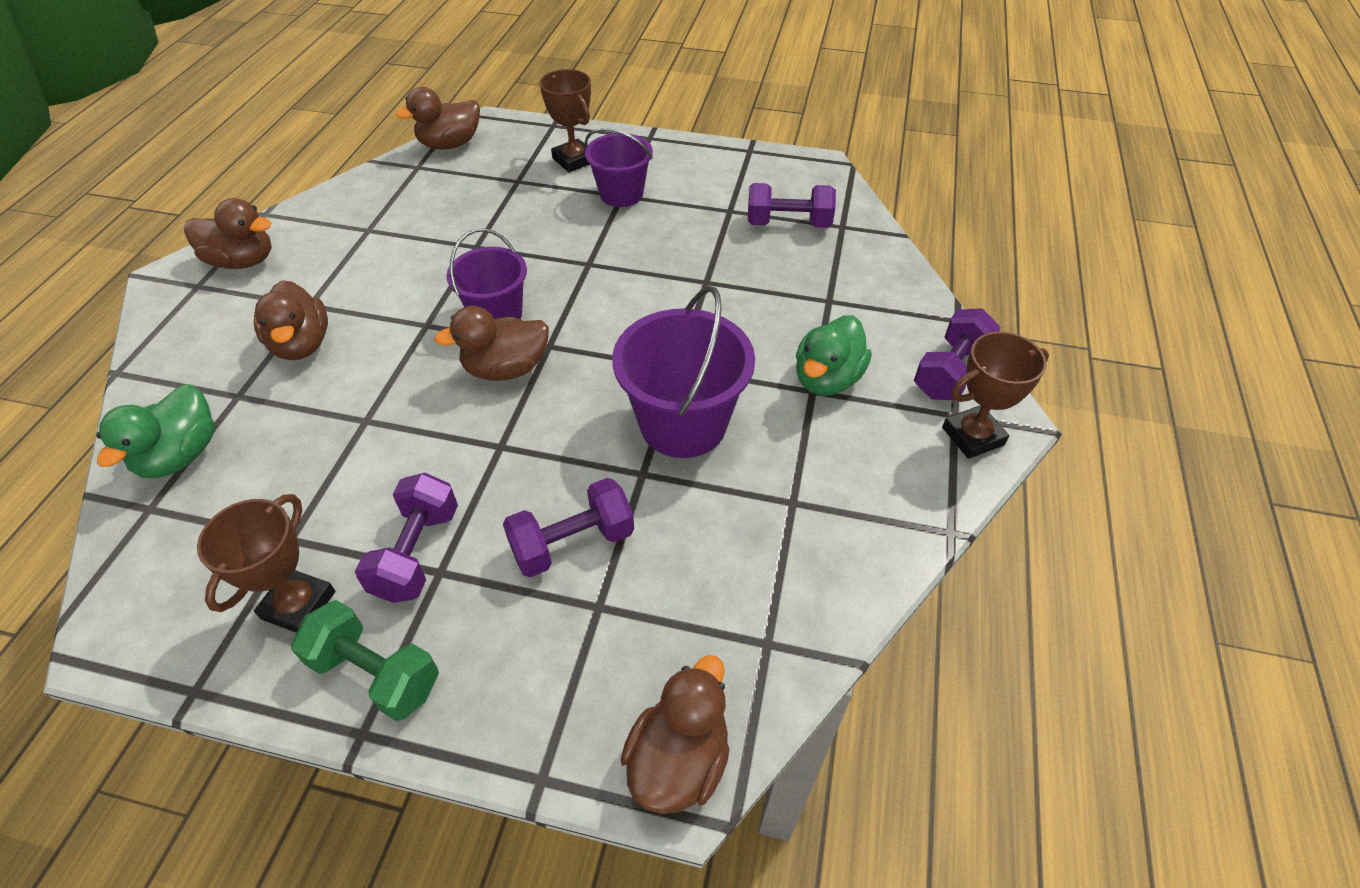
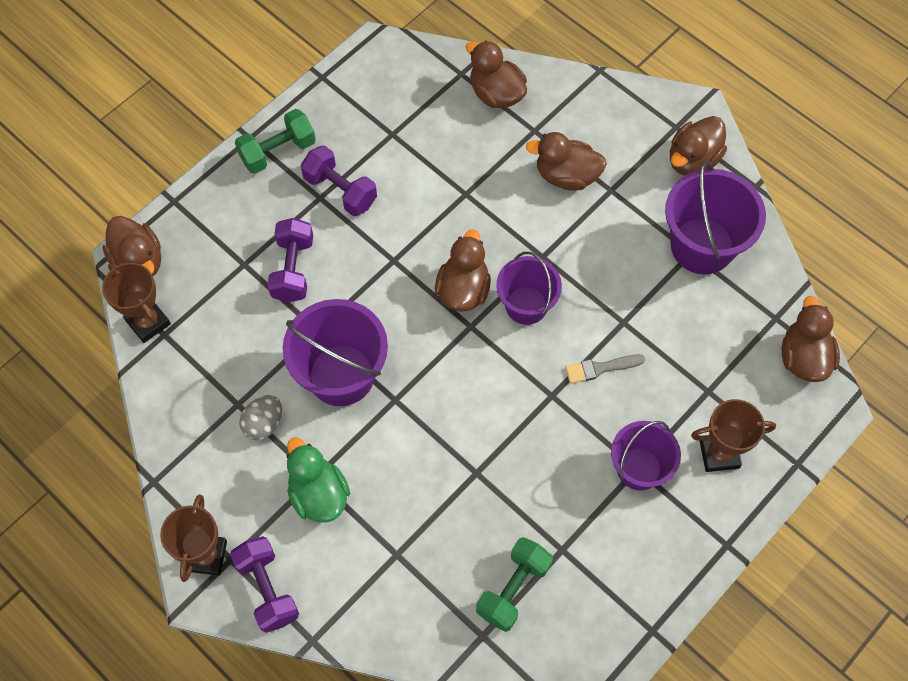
camera: 120 degrees right, 15 degrees up
green duck [96,384,215,478] -> brown duck [466,41,527,108]
brown trophy [197,494,335,633] -> brown trophy moved to [102,263,171,343]
purple dumbbell [748,183,836,228] -> green dumbbell [476,537,553,632]
none -> grey egg [239,395,282,440]
none -> grey brush [565,354,645,384]
none -> purple bucket [665,161,766,274]

